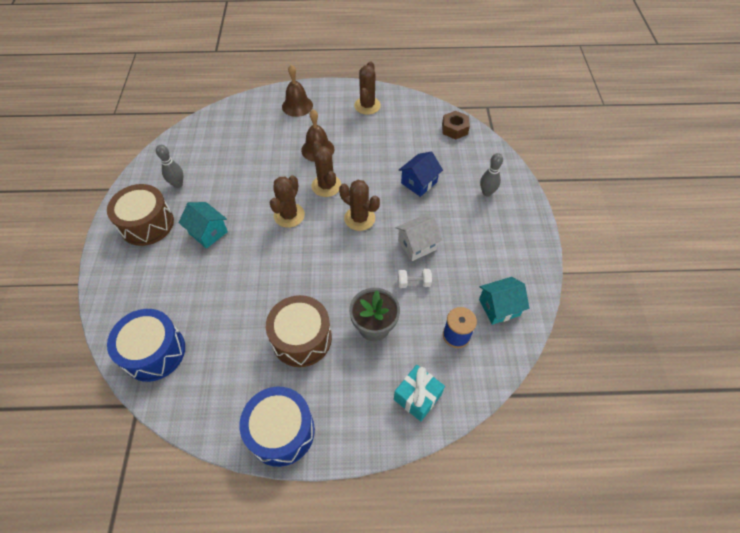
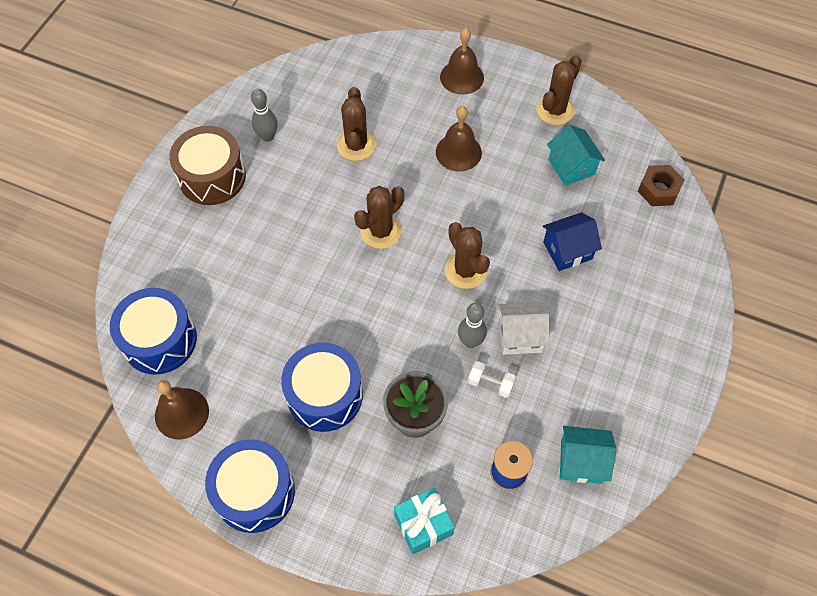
camera: 25 degrees right, 5 degrees up
turquoise house [179,202,228,249] -> turquoise house moved to [547,125,605,186]
brown drum [266,295,332,367] -> blue drum [281,343,363,432]
brown cactus [312,141,341,197] -> brown cactus moved to [337,87,376,161]
grey bowling pin [480,153,503,197] -> grey bowling pin moved to [458,303,487,348]
none -> brown bell [155,380,209,440]

